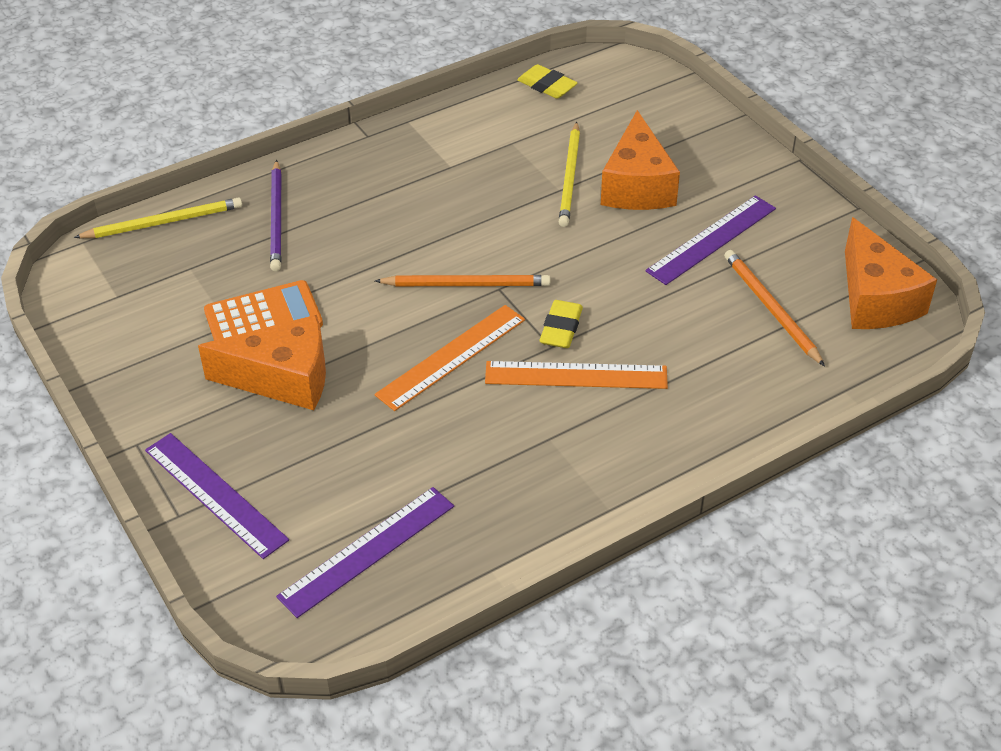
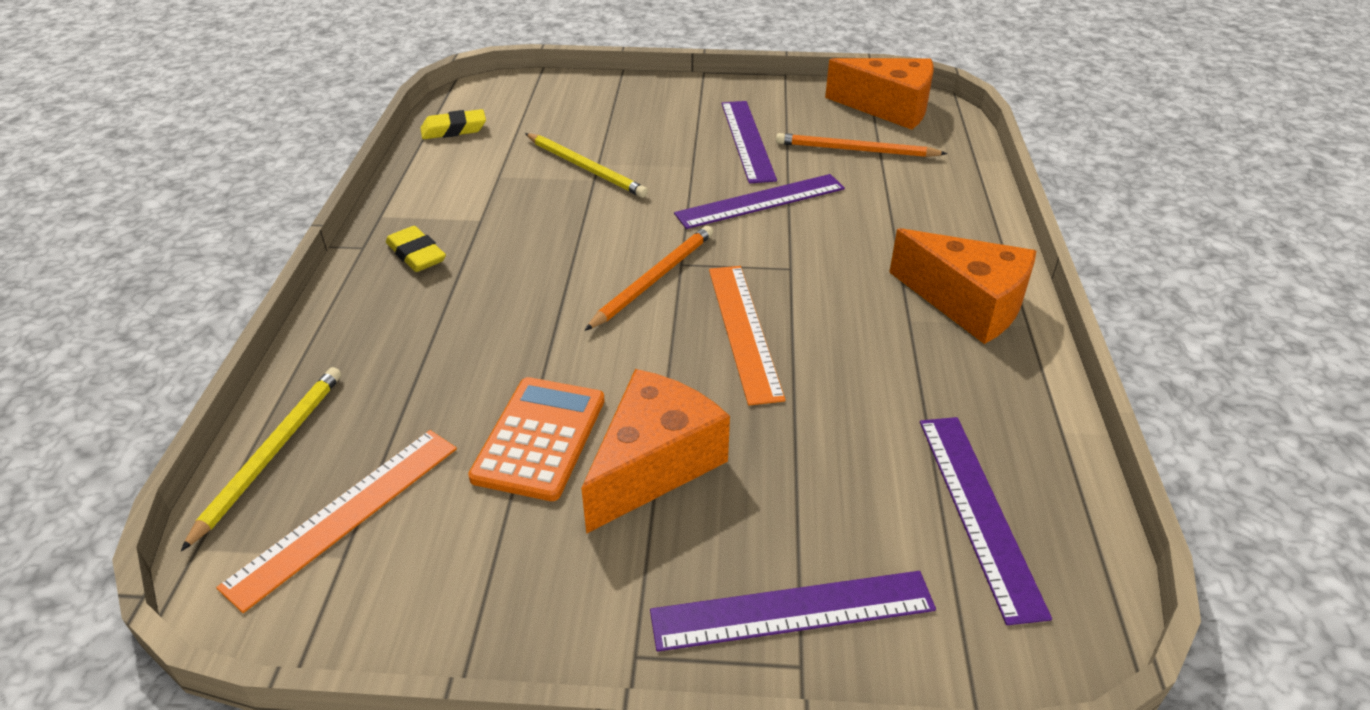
camera: 55 degrees left, 5 degrees down
purple pencil [270,160,281,271] -> none
orange ruler [485,361,668,389] -> orange ruler moved to [216,430,457,613]
yellow eraser [540,300,583,348] -> yellow eraser moved to [386,226,446,272]
orange cheese [601,110,680,210] -> orange cheese moved to [889,228,1036,344]
none -> purple ruler [674,174,845,229]

